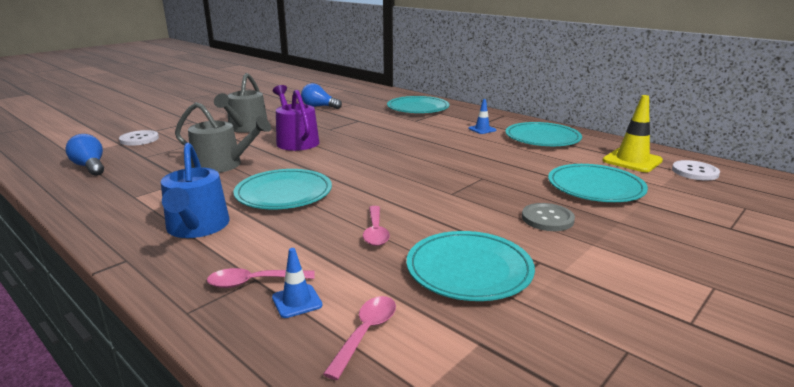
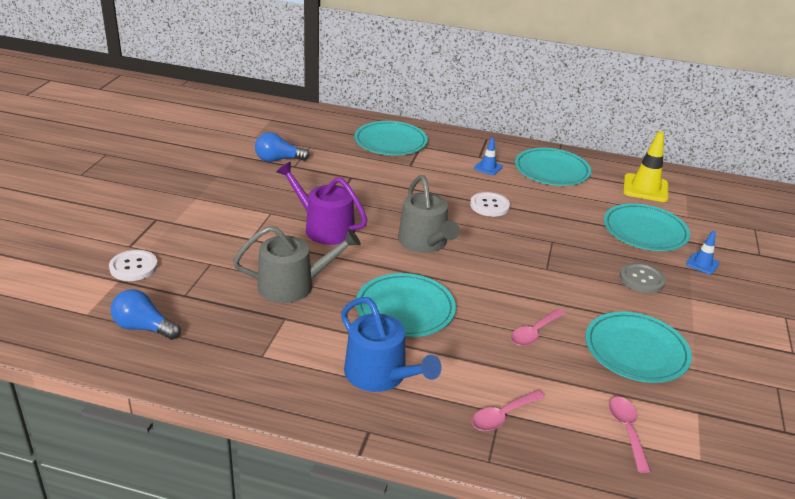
camera: 30 degrees left, 10 degrees up
grey watering can [214,73,268,133] -> grey watering can moved to [398,175,460,253]
blue traffic cone [272,248,323,318] -> blue traffic cone moved to [686,231,720,275]
pink spoon [363,206,390,246] -> pink spoon turned 75 degrees clockwise [511,309,565,346]
white button [672,160,720,181] -> white button moved to [470,192,510,217]

